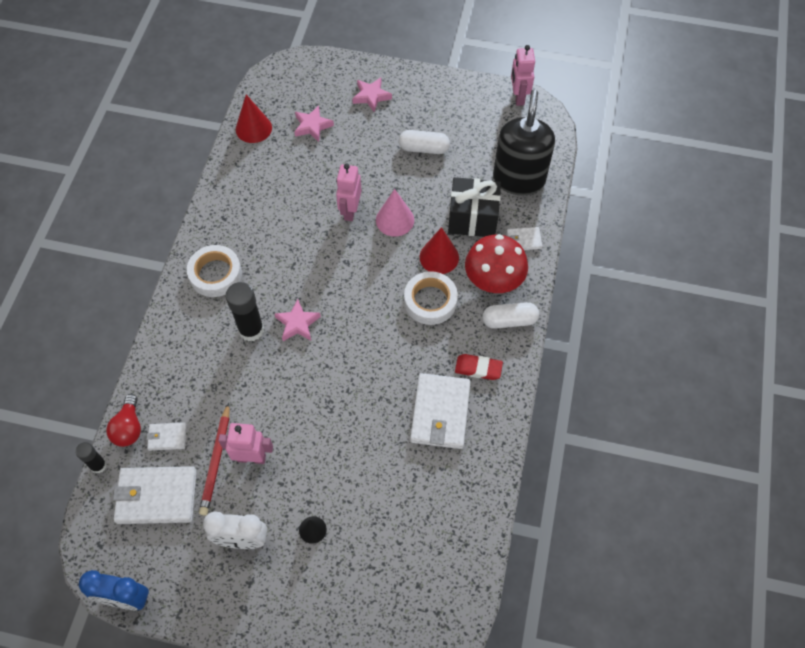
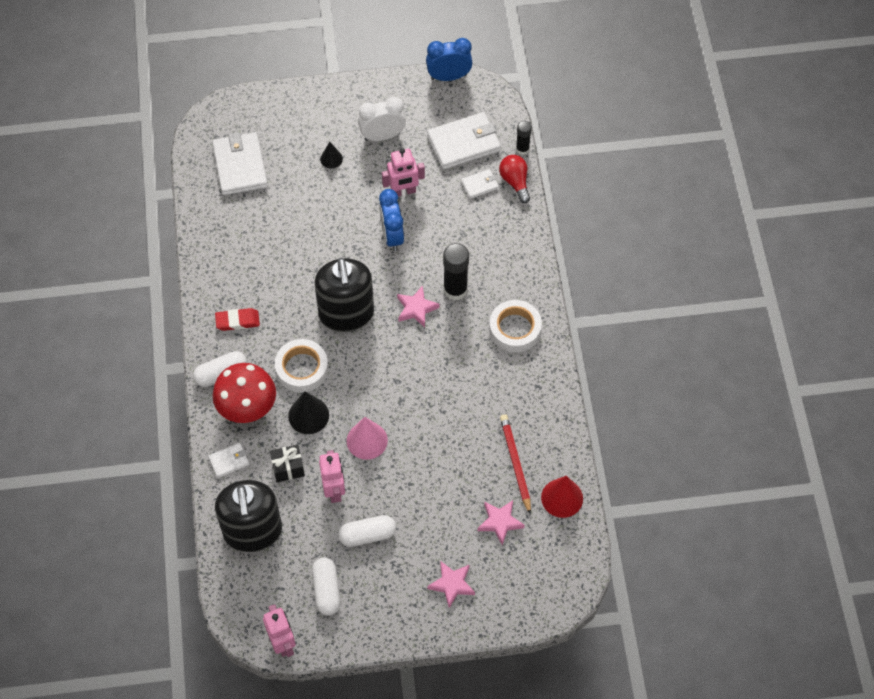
camera: 160 degrees right, 0 degrees up
red pencil [199,403,229,516] -> red pencil moved to [500,414,531,515]
pink robot [336,164,361,221] -> pink robot moved to [319,450,345,503]
white wallet [410,373,471,449] -> white wallet moved to [212,132,268,195]
red cone [420,227,459,274] -> black cone [288,391,329,434]
black gift [448,177,501,237] -> black gift [270,445,305,482], size x0.57
none -> white capsule [312,557,341,616]
none -> black soap dispenser [315,258,374,332]
none -> blue clock [379,189,404,251]

